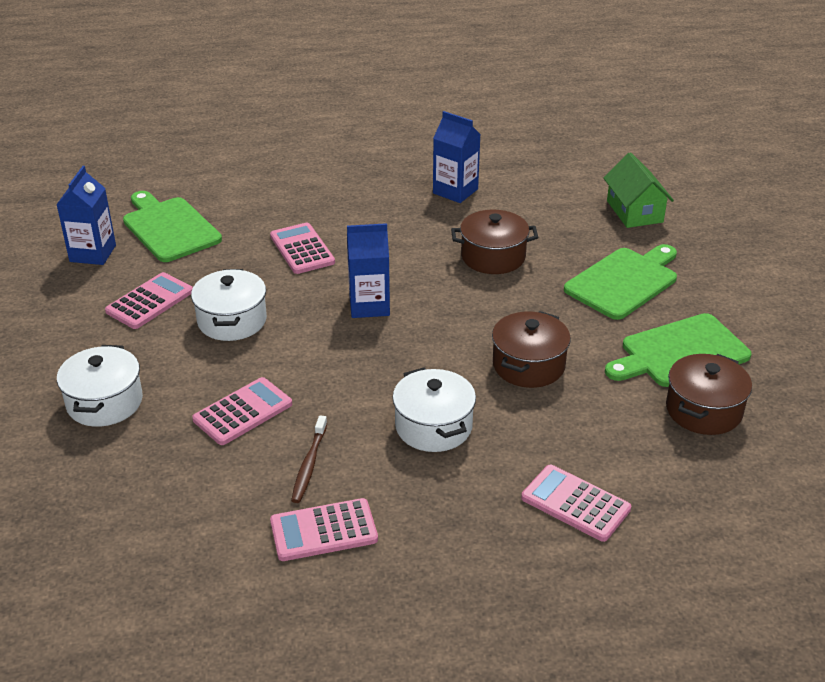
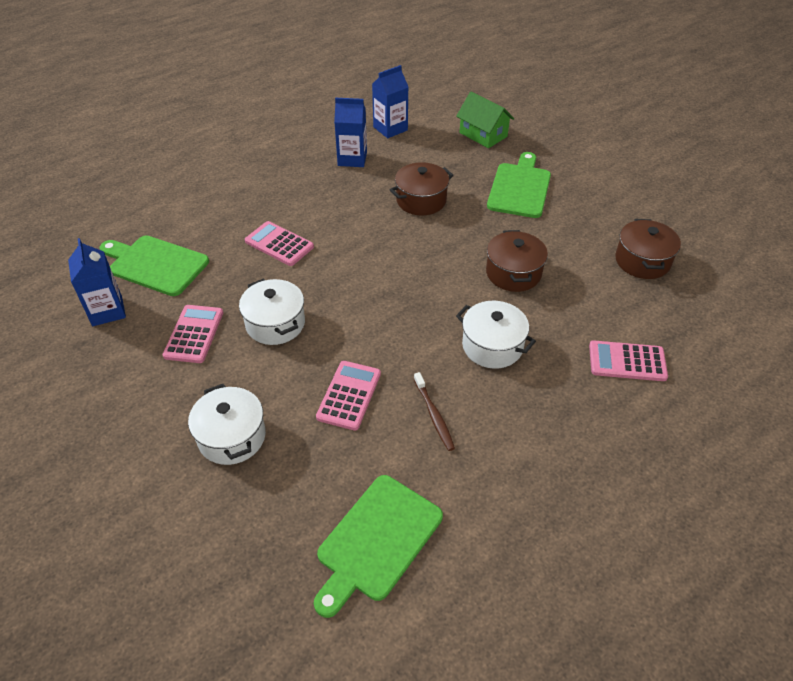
camera: 30 degrees left, 10 degrees up
pink calculator [270,498,378,561] -> none
blue carton [347,223,390,318] -> blue carton moved to [372,65,408,138]
green cutting board [605,313,751,387] -> green cutting board moved to [314,475,443,618]

